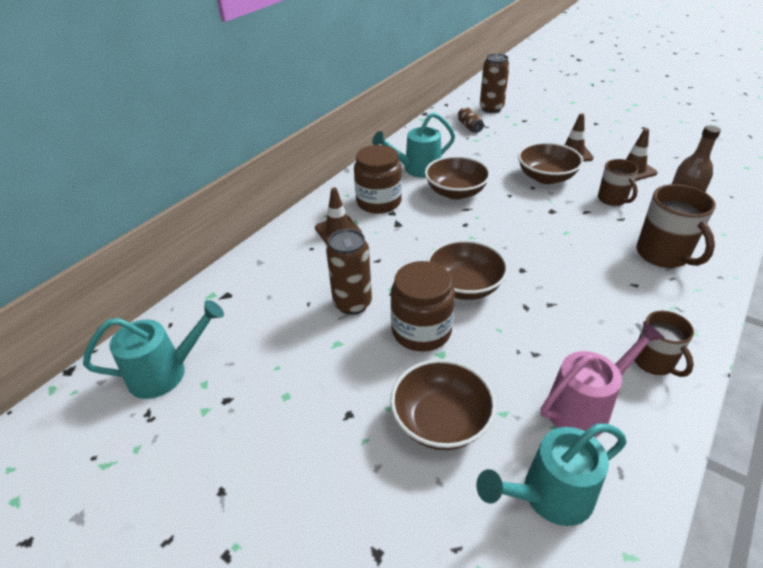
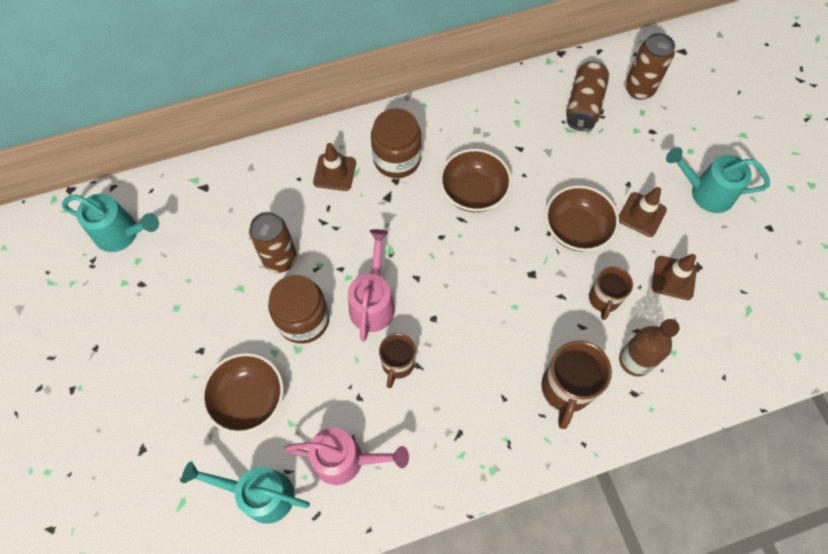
camera: 35 degrees right, 25 degrees up
turquoise watering can [372,112,455,178] -> turquoise watering can moved to [666,147,770,213]
brown bowl [427,240,508,300] -> pink watering can [348,229,395,342]
brown can [457,107,484,133] -> brown can [566,61,609,131], size x1.66
brown mug [634,311,694,377] -> brown mug moved to [379,333,416,388]

